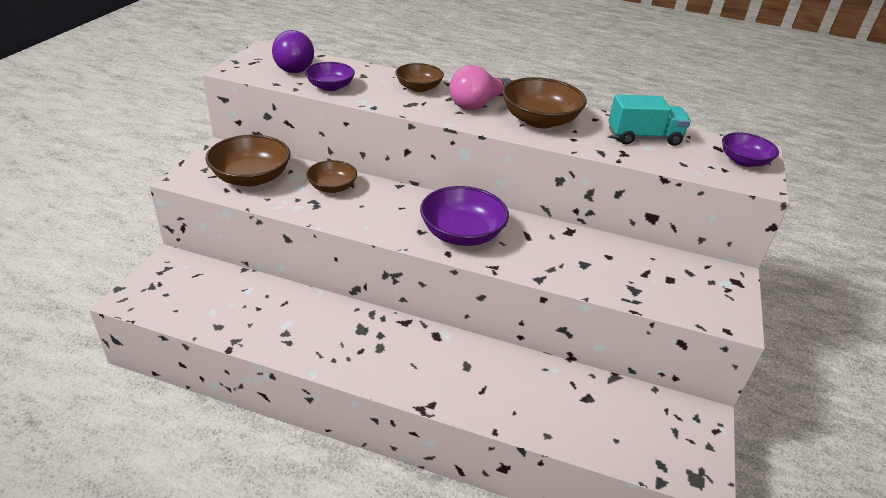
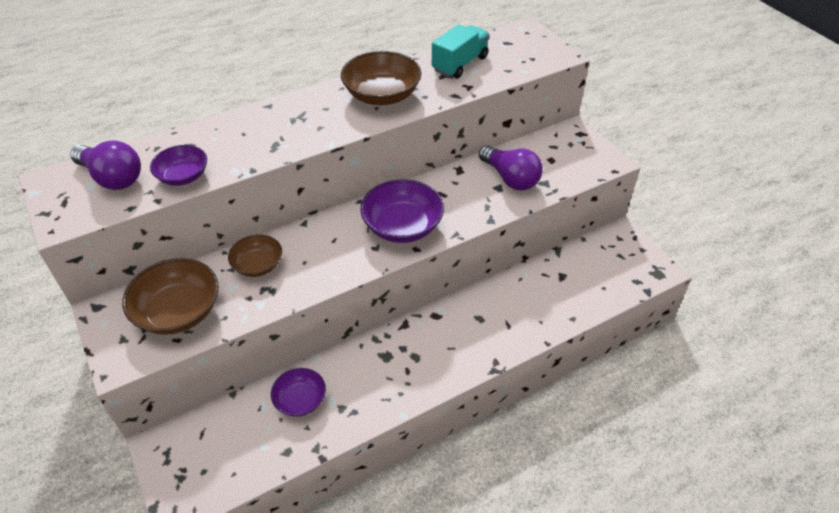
camera: 45 degrees left, 10 degrees up
brown bowl [395,63,444,92] -> none
pink light bulb [449,65,512,110] -> none
purple bowl [722,132,779,167] -> purple bowl moved to [271,368,326,417]
none -> purple light bulb [479,145,543,190]

